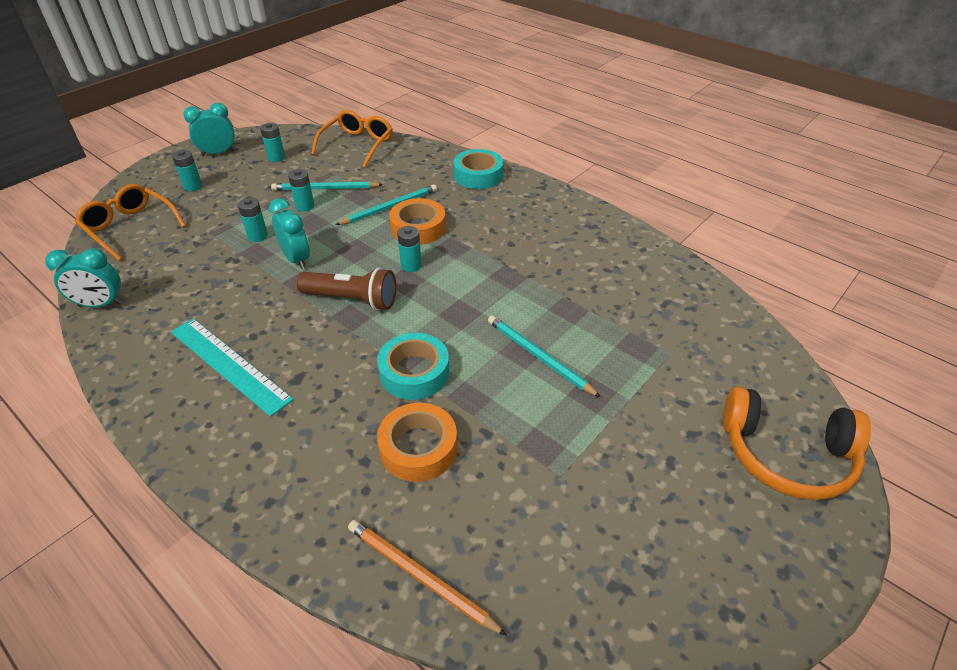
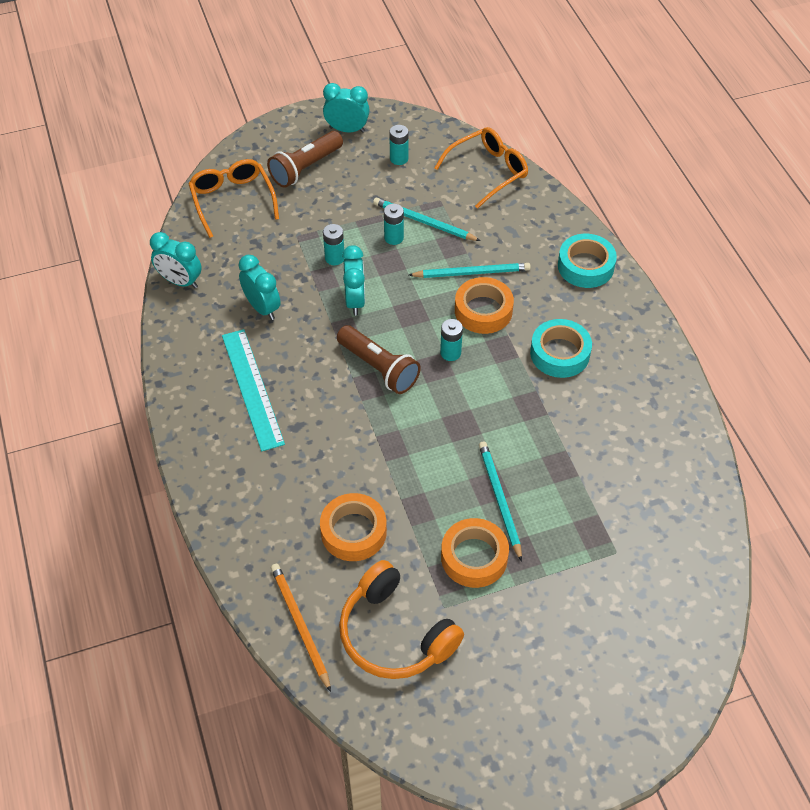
camera: 30 degrees right, 10 degrees up
turquoise battery [172,150,202,191] -> brown flashlight [267,131,343,188]
turquoise tape [377,333,449,400] -> turquoise tape moved to [530,319,592,378]
orange headphones [723,386,871,500] -> orange headphones moved to [339,560,464,679]
none -> turquoise clock [239,255,281,320]
none -> orange tape [441,518,509,588]

